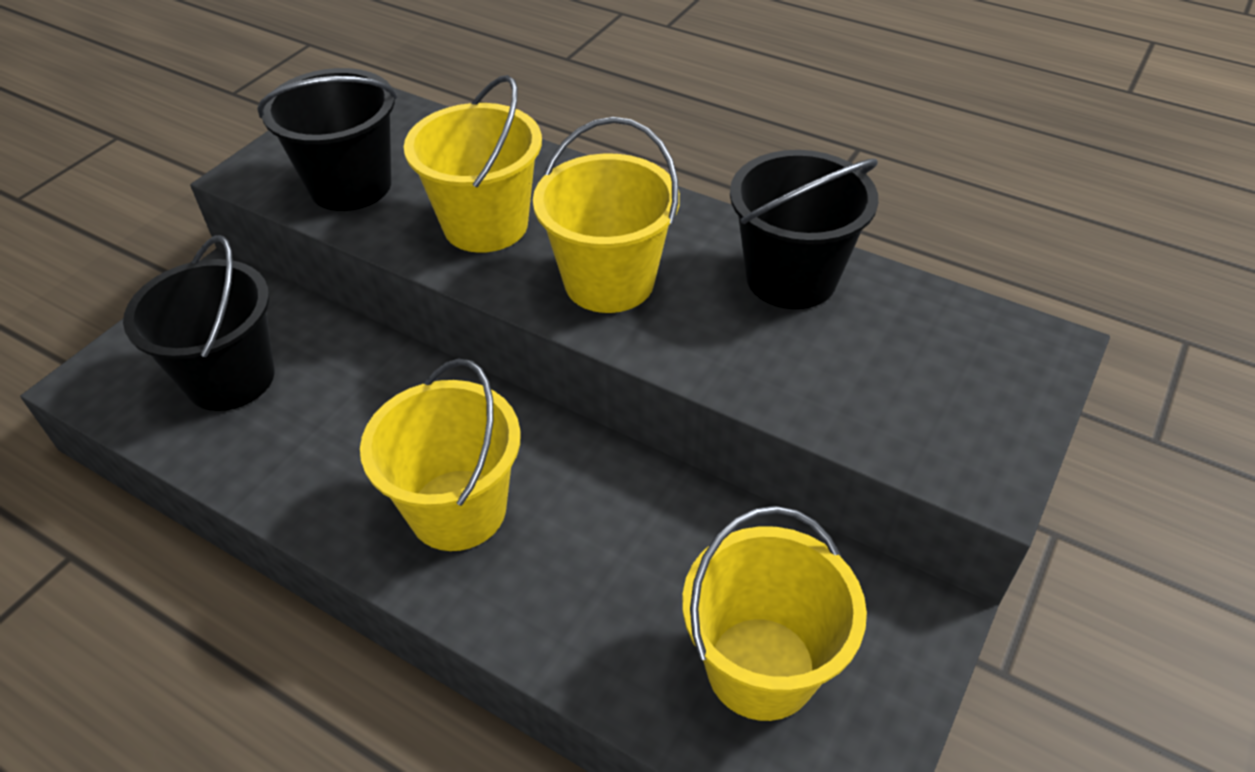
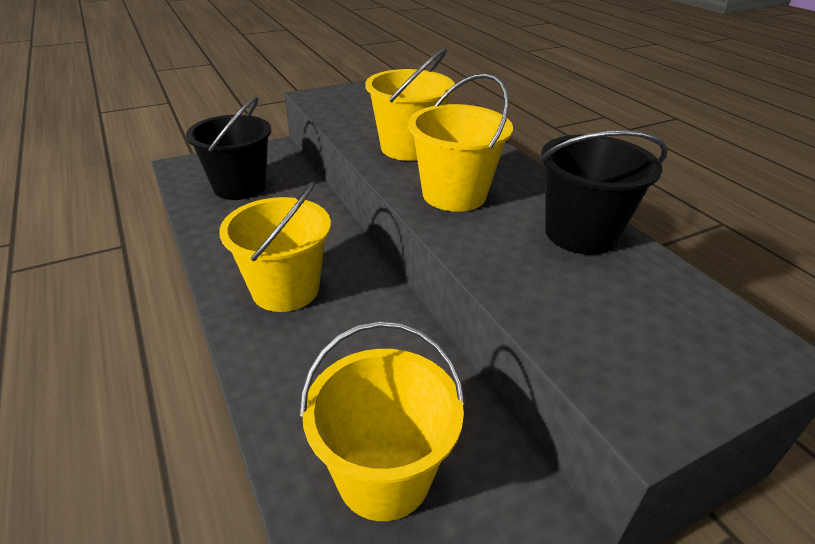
camera: 30 degrees right, 10 degrees down
black bucket [257,68,397,211] -> none

